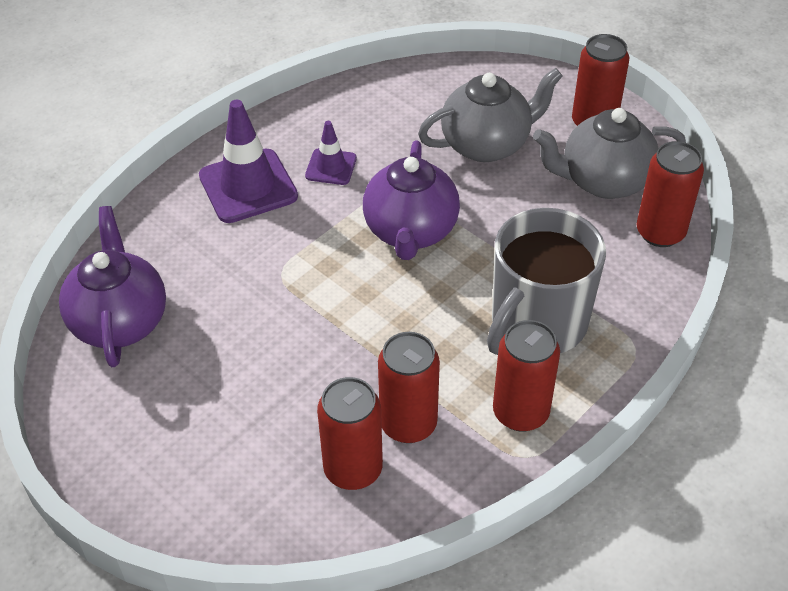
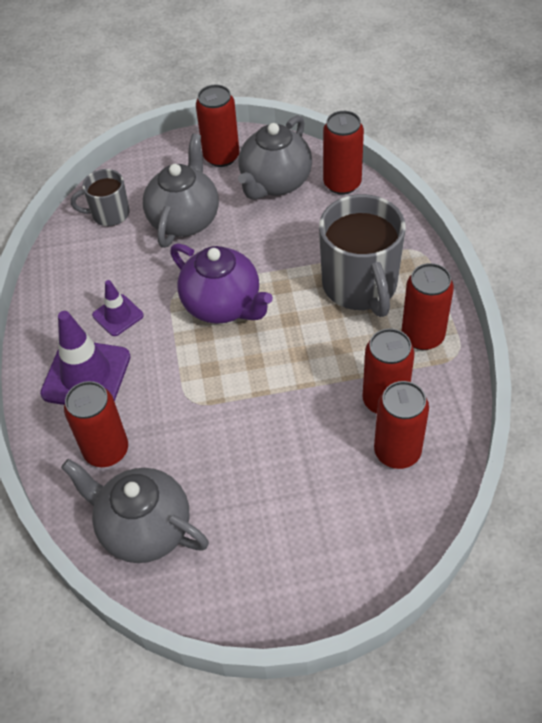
camera: 50 degrees left, 5 degrees up
purple teapot [59,206,166,367] -> grey teapot [61,459,209,563]
none -> red can [64,381,128,467]
none -> grey mug [71,169,130,226]

